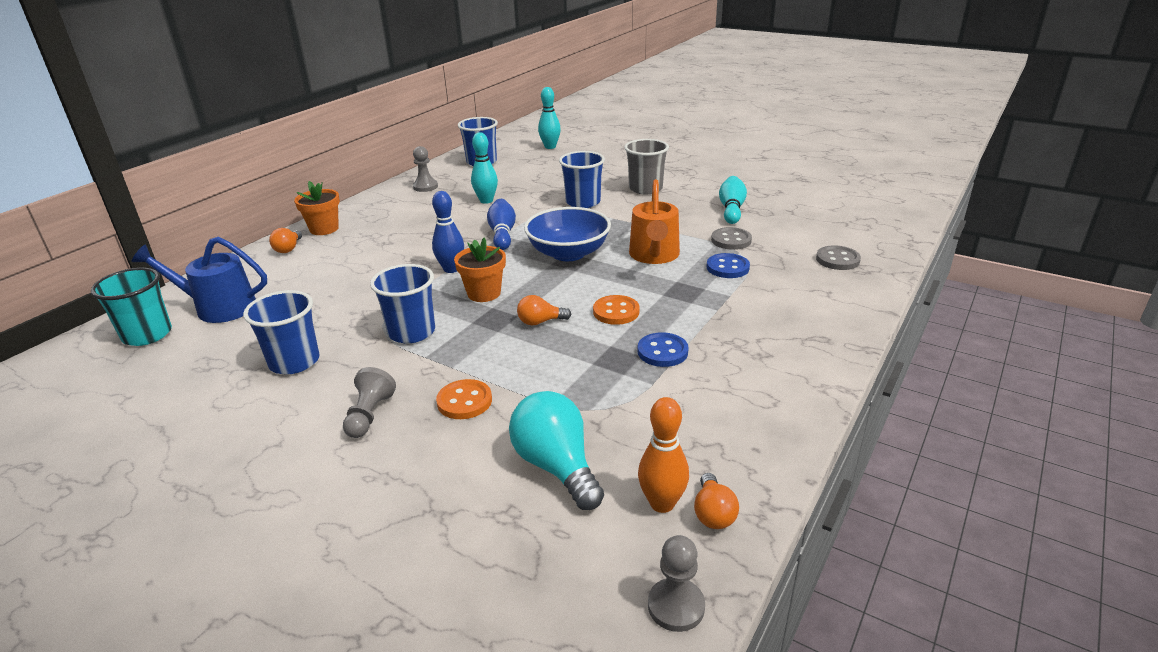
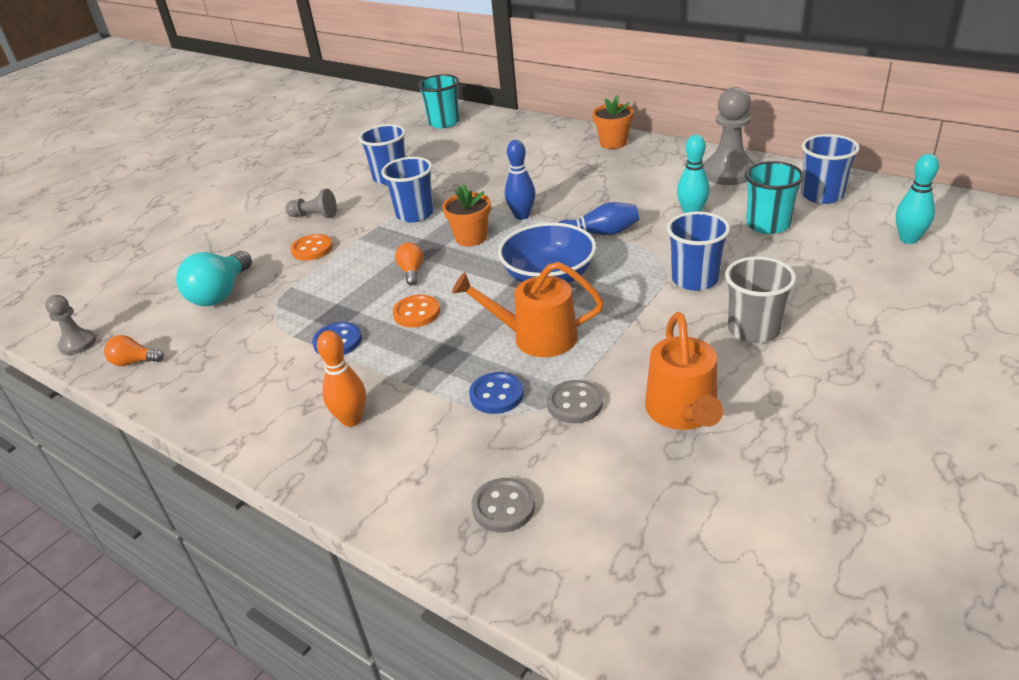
camera: 95 degrees right, 5 degrees up
blue watering can [131,237,267,323] -> none
orange light bulb [269,228,302,253] -> none
grey pawn [413,146,438,192] -> grey pawn [703,87,755,185], size x1.79
turquoise light bulb [509,391,604,510] -> turquoise light bulb turned 135 degrees clockwise [176,251,252,306]
orange bowling pin [638,397,689,513] -> orange bowling pin moved to [317,331,366,427]
turquoise bowling pin [719,176,747,224] -> orange watering can [645,312,723,430]
none -> turquoise cup [745,161,804,234]

